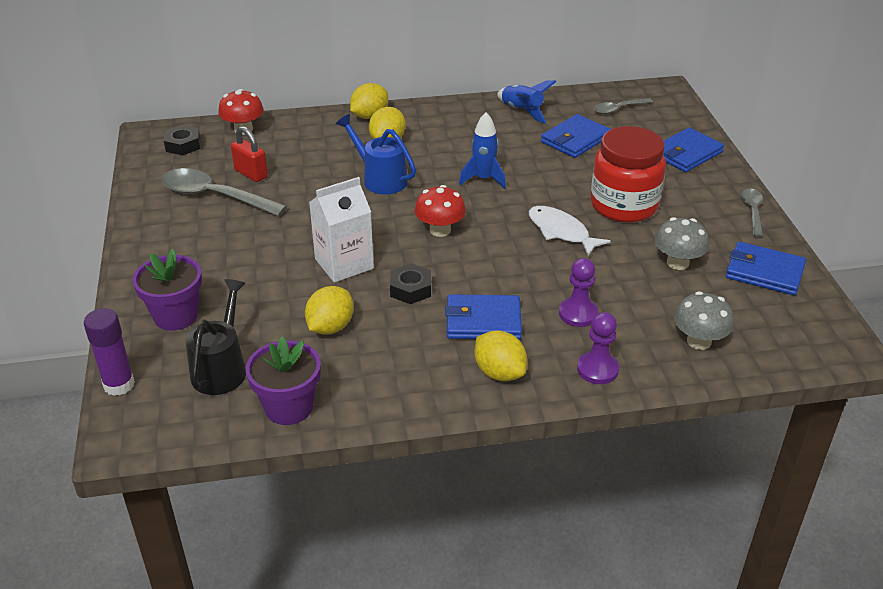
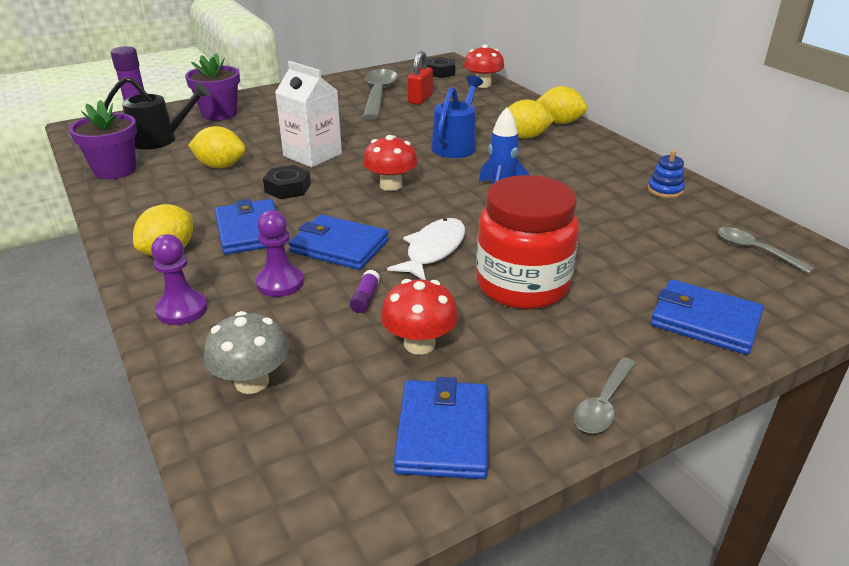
camera: 70 degrees right, 5 degrees down
blue rocket [497,80,556,123] -> blue stacking toy [647,150,685,198]
blue wallet [541,114,611,158] -> blue wallet moved to [288,214,389,270]
grey mushroom [655,217,709,270] -> red mushroom [381,279,458,355]
grey spoon [741,188,763,237] -> grey spoon turned 135 degrees clockwise [574,357,636,433]
none -> purple glue stick [350,270,380,313]

